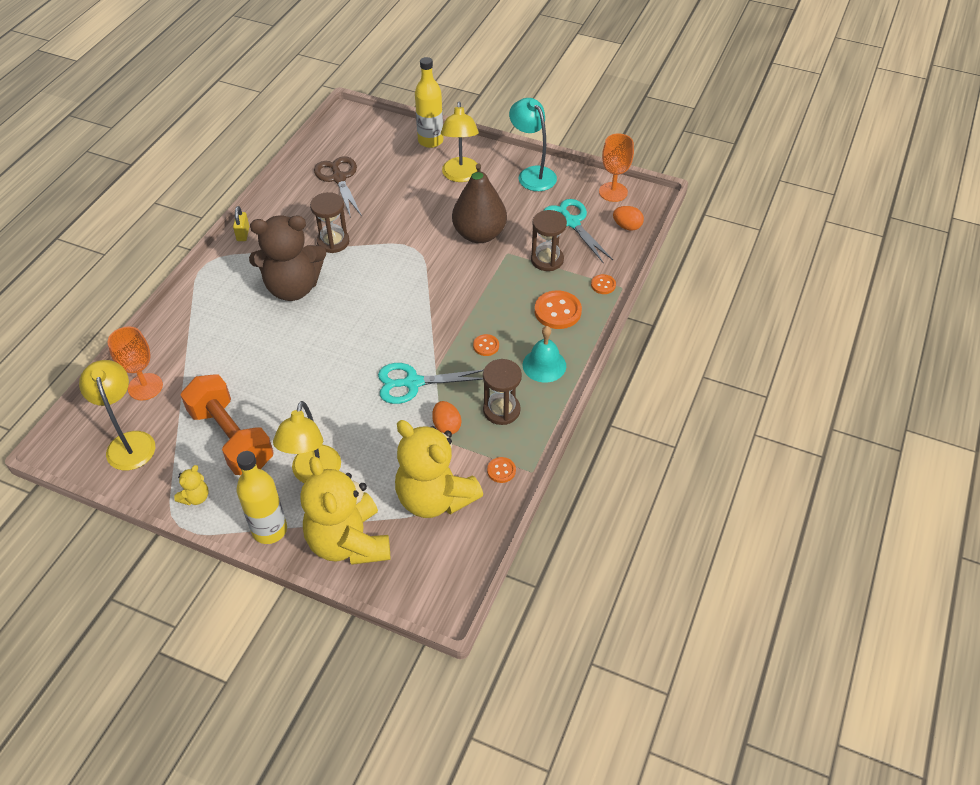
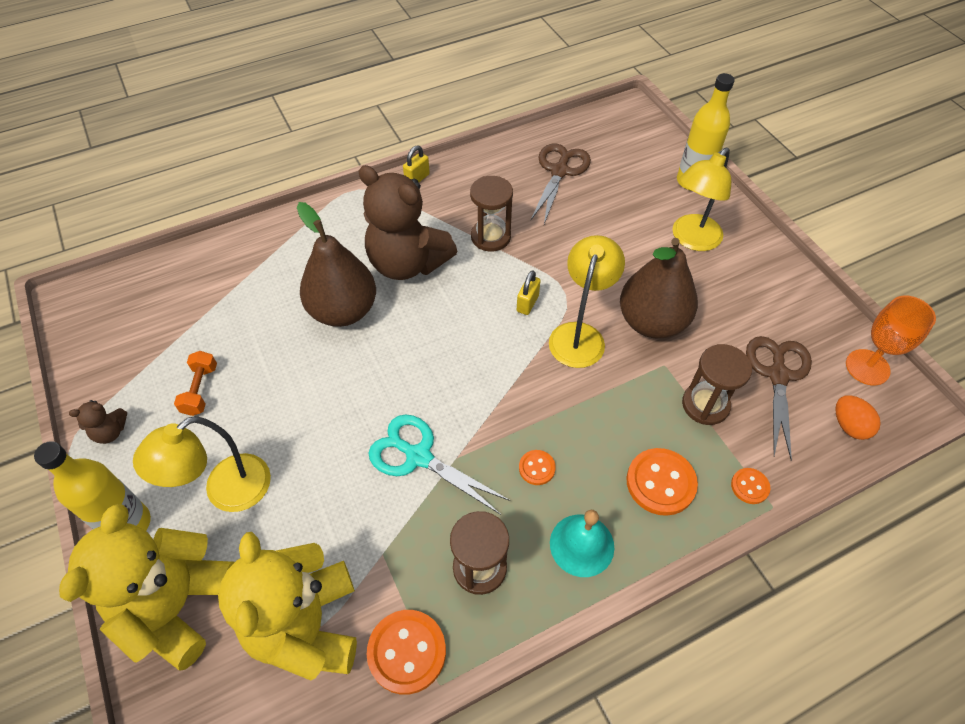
camera: 40 degrees right, 5 degrees up
yellow lamp [79,360,155,470] -> yellow lamp moved to [549,235,625,368]
orange goblet [108,326,163,400] -> none
yellow teddy bear [174,465,208,506] -> brown teddy bear [69,400,127,444]
orange dumbbell [181,374,274,475] -> orange dumbbell [174,351,217,416], size x0.46
orange egg [432,401,461,434] -> none
orange button [487,457,516,483] -> orange button [367,610,446,695], size x1.86
turquoise lamp [509,98,557,191] -> none
turquoise scissors [544,199,613,264] -> brown scissors [746,336,812,461]
none -> brown pear [297,202,376,327]
none -> yellow padlock [517,270,541,315]

